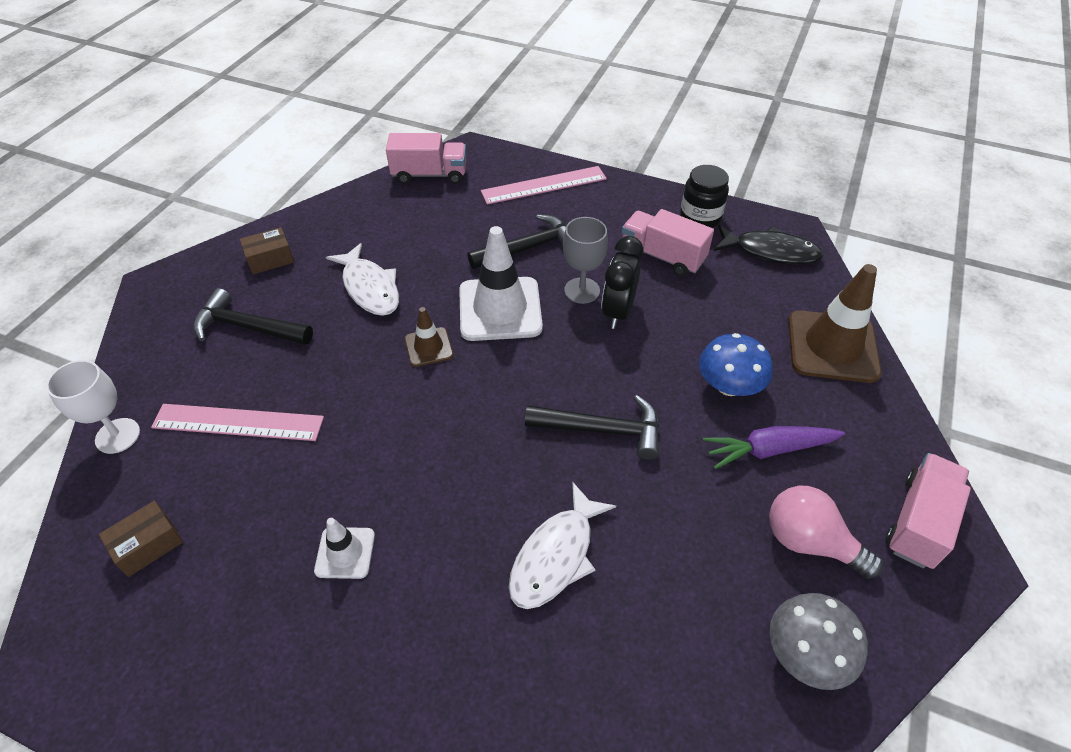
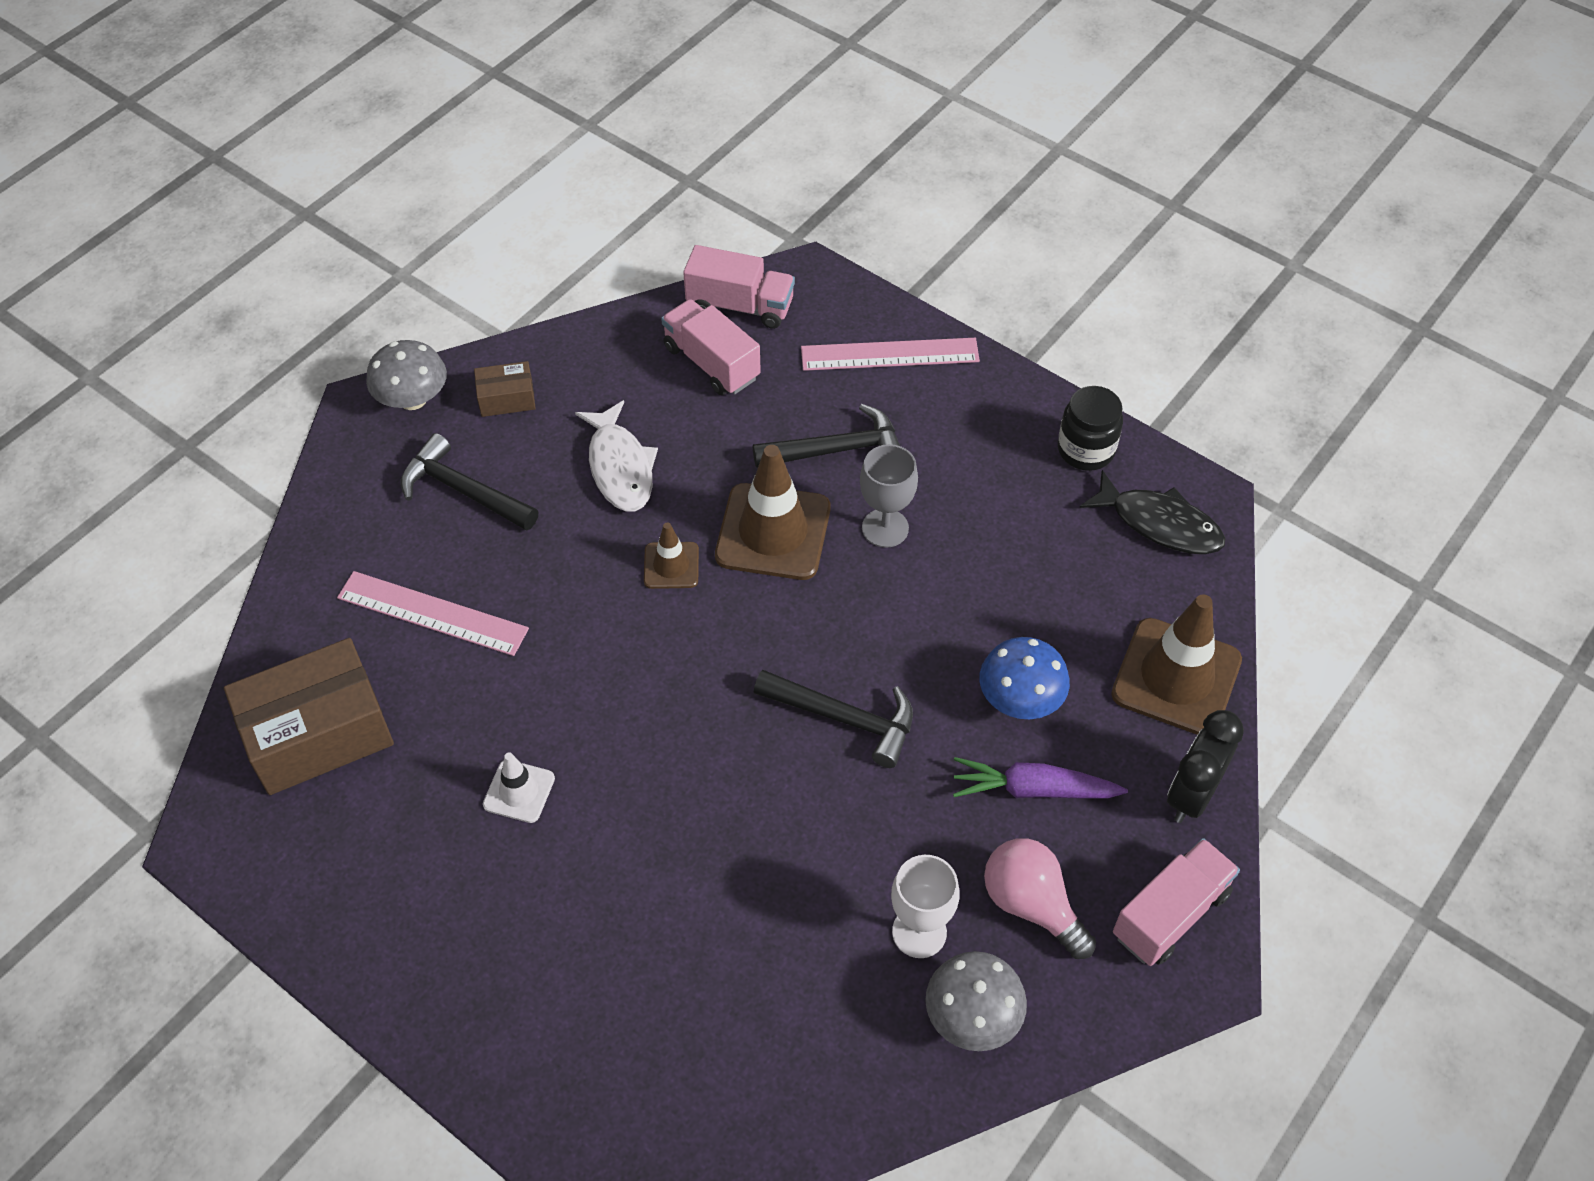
camera: 15 degrees right, 5 degrees up
white goblet [46,360,140,454] -> white goblet moved to [891,855,959,958]
brown box [99,501,183,577] -> brown box [224,638,394,795], size x2.09
white traffic cone [459,226,543,341] -> brown traffic cone [715,445,831,580]
white fish [509,482,616,609] -> none
black clock [601,236,643,329] -> black clock moved to [1167,710,1244,823]
pink truck [622,209,714,277] -> pink truck moved to [661,299,761,395]
none -> grey mushroom [366,340,447,410]

